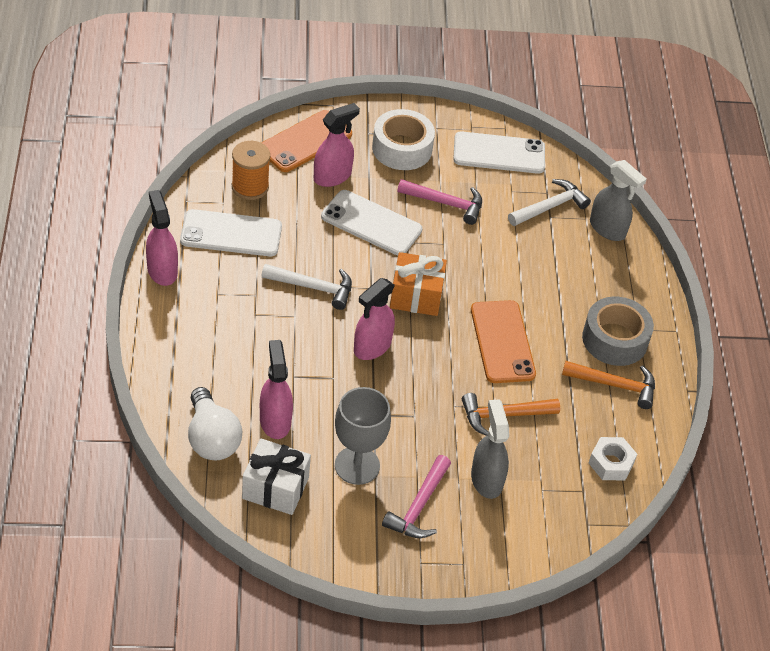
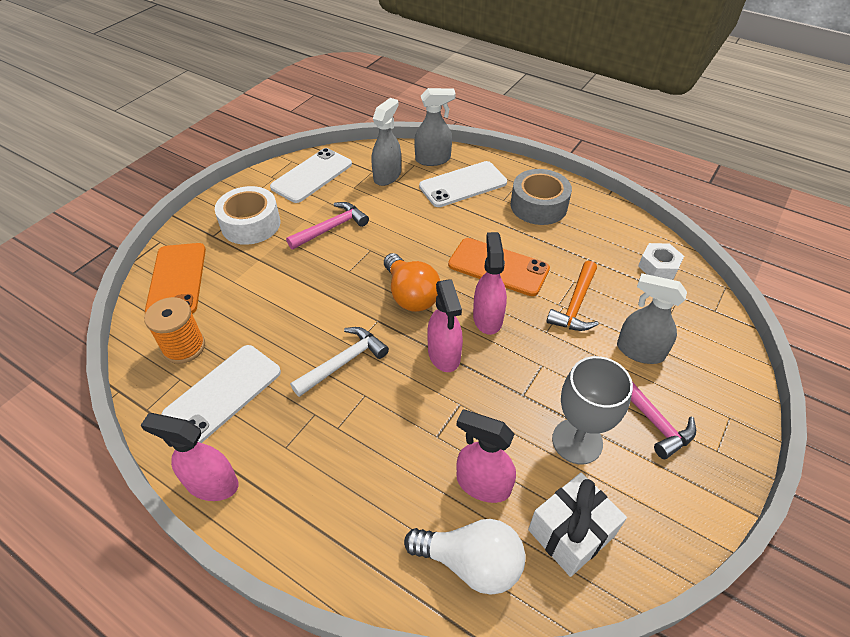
camera: 50 degrees left, 0 degrees up
pink spray bottle [314,103,360,187] -> pink spray bottle moved to [473,232,507,335]
white phone [321,190,423,255] -> white phone moved to [419,161,507,207]
orange gift [390,252,447,316] -> orange light bulb [384,253,440,312]
white hammer [508,179,591,226] -> grey spray bottle [371,98,401,186]
orange hammer [562,361,655,409] -> none

